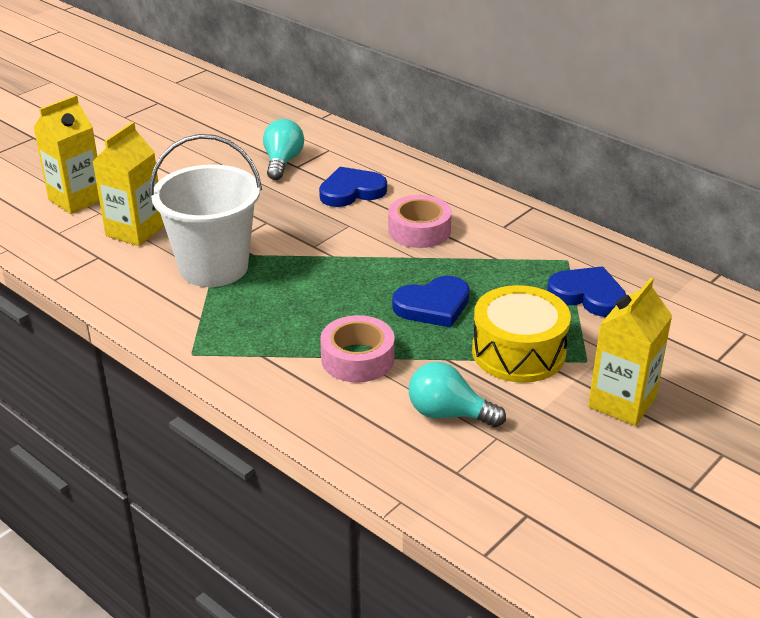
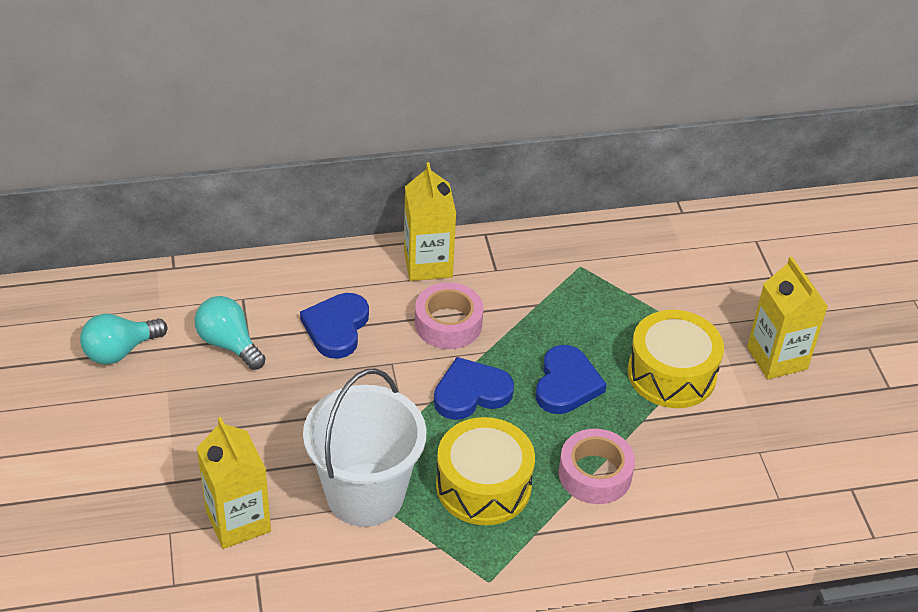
camera: 55 degrees left, 10 degrees up
yellow carton [33,95,100,214] -> yellow carton moved to [404,162,456,281]
turquoise light bulb [409,362,506,427] -> turquoise light bulb moved to [80,314,167,365]
blue heart [547,266,626,317] -> blue heart moved to [434,357,514,420]
none -> yellow drum [436,417,535,525]

